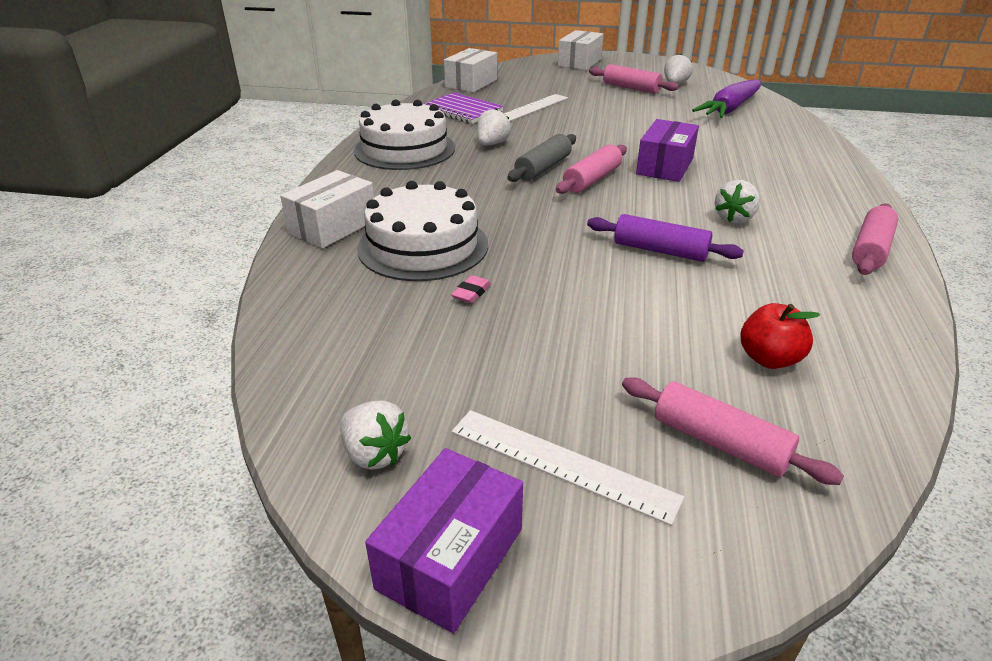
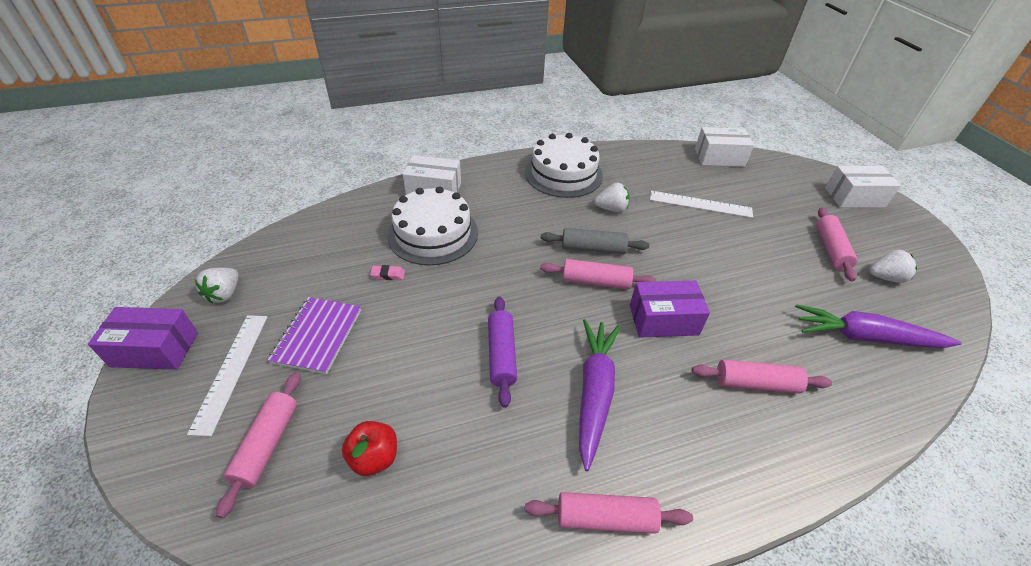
camera: 60 degrees right, 10 degrees up
purple notebook [423,92,504,124] -> purple notebook moved to [268,297,361,374]
white strawberry [715,180,760,224] -> purple carrot [579,319,620,471]
none -> pink rolling pin [692,359,832,394]

